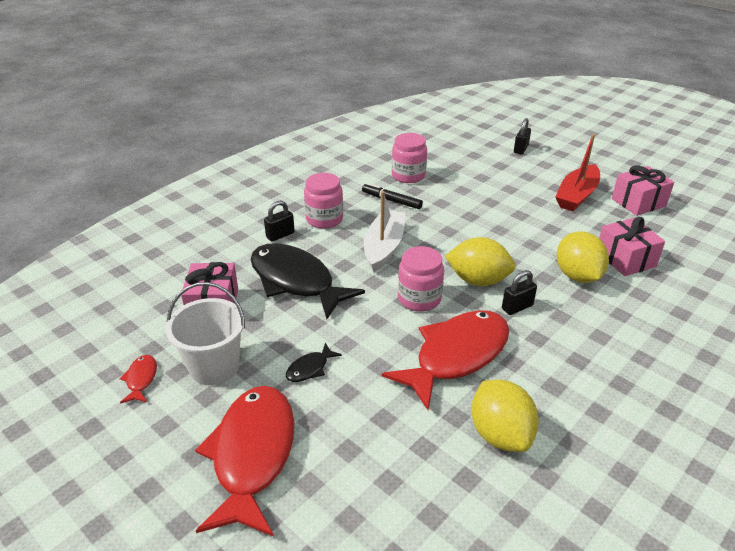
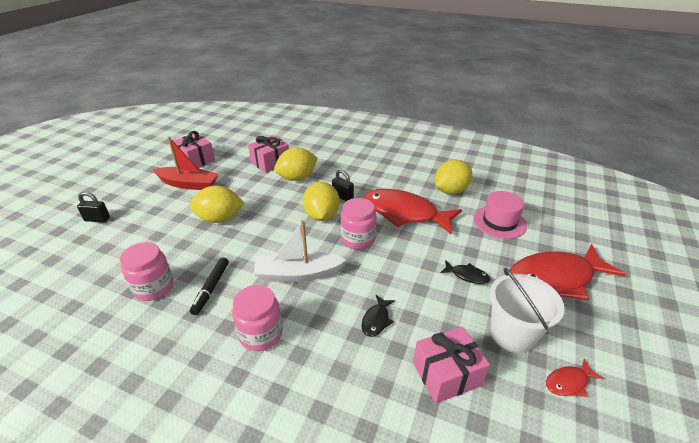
camera: 110 degrees left, 0 degrees up
black fish [250,243,365,319] -> black fish [362,295,395,337], size x0.41
black padlock [264,200,295,242] -> none
none -> yellow lemon [189,185,245,223]
none -> pink hat [473,191,527,239]

